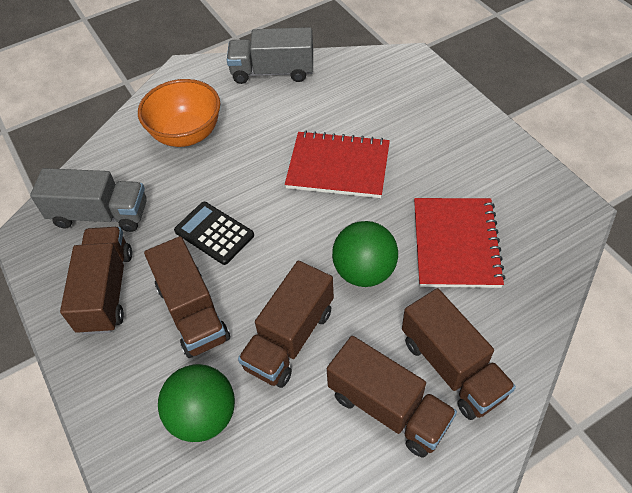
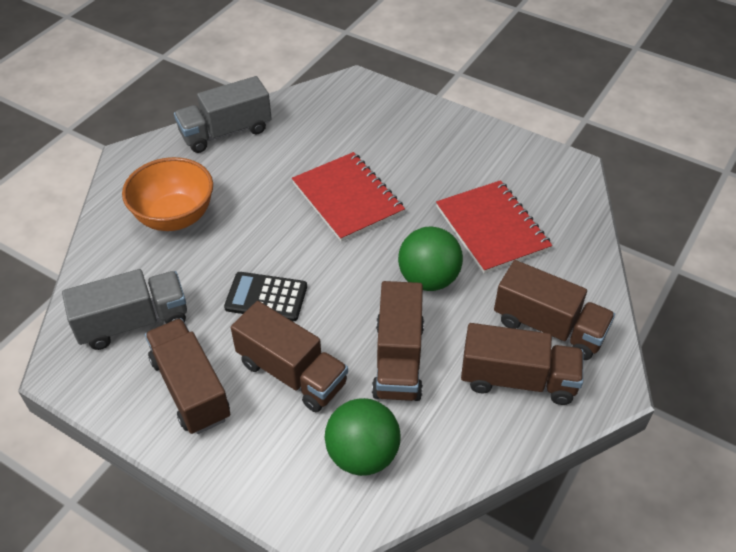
camera: 30 degrees left, 5 degrees down
red notebook [285,131,390,198] -> red notebook turned 75 degrees clockwise [292,152,405,242]

